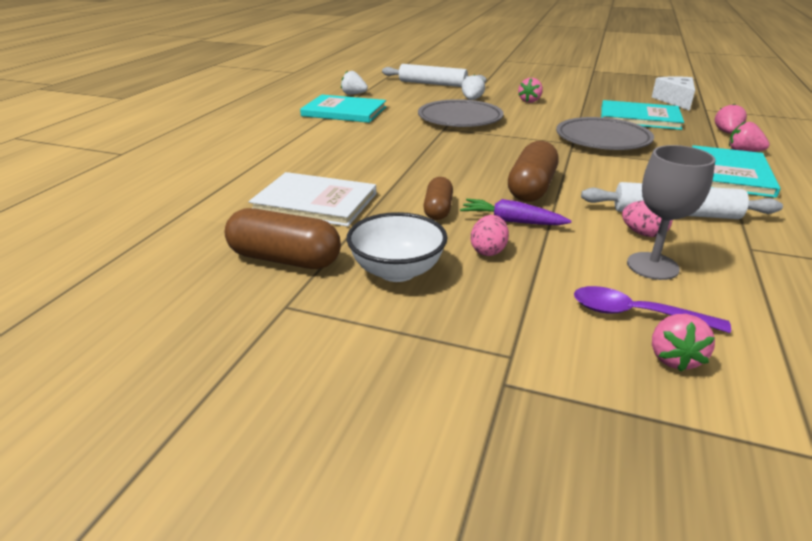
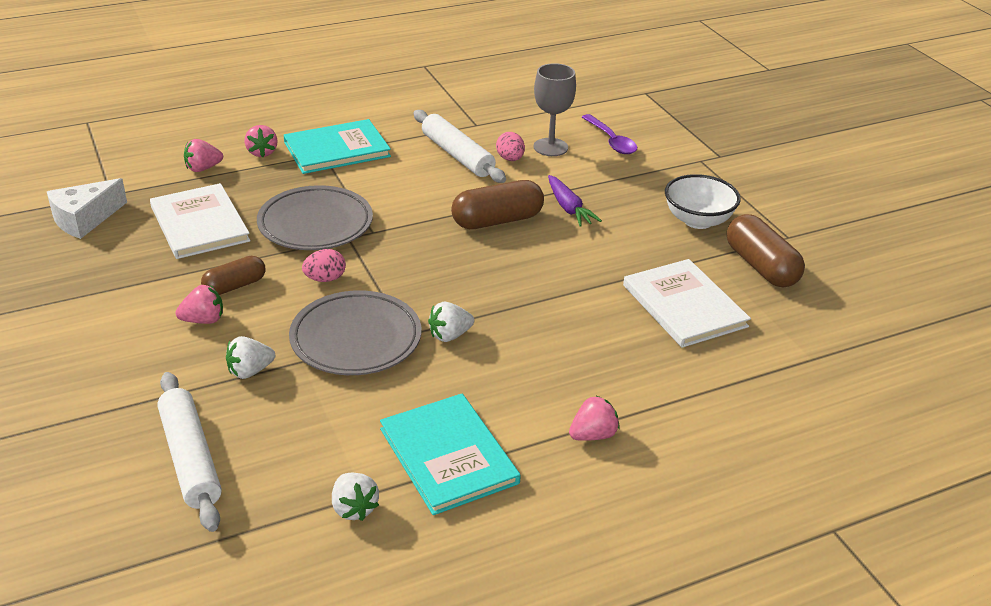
camera: 135 degrees left, 5 degrees up
brown capsule [423,177,453,220] -> brown capsule moved to [201,256,265,295]
pink egg [471,215,509,256] -> pink egg moved to [302,249,346,282]
turquoise book [601,100,684,130] -> white book [150,183,250,259]
pink strawberry [652,314,715,372] -> pink strawberry moved to [569,396,620,441]
none -> white strawberry [428,302,474,342]

